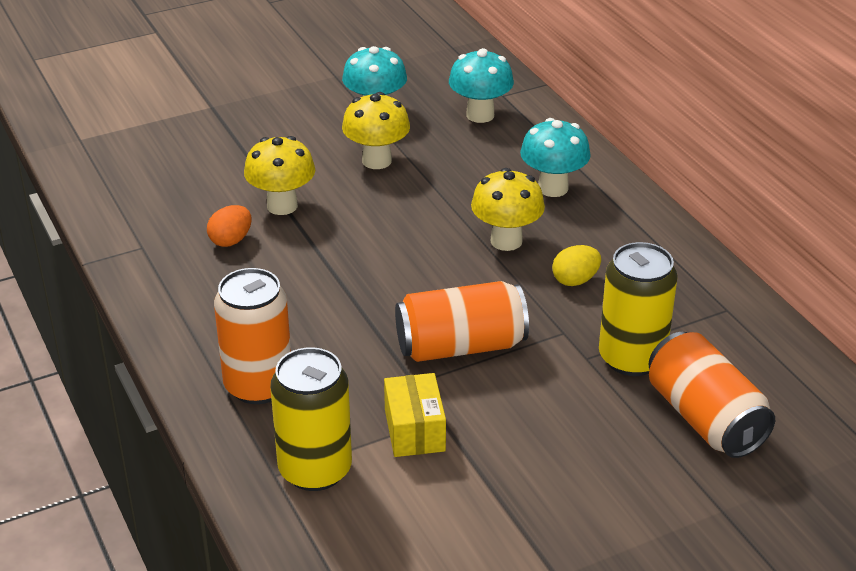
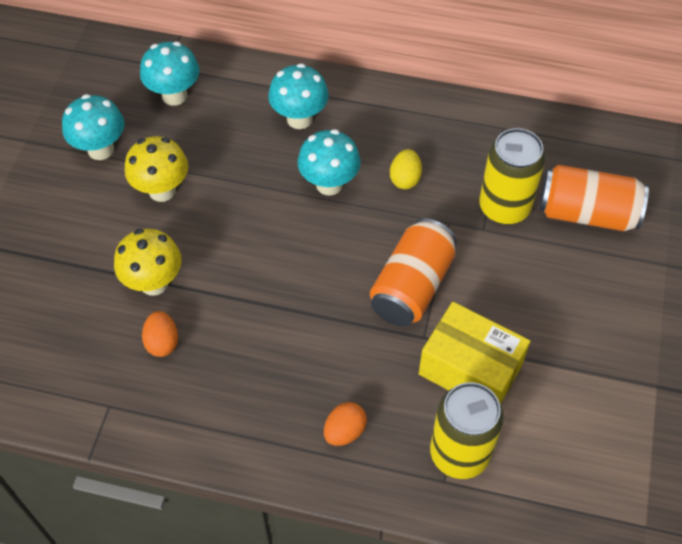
camera: 50 degrees left, 20 degrees up
orange can [214,268,291,404] -> orange egg [324,402,367,446]
yellow box [384,373,446,457] -> yellow box [419,302,530,404], size x1.52
yellow mushroom [471,168,545,251] -> turquoise mushroom [298,129,361,196]

